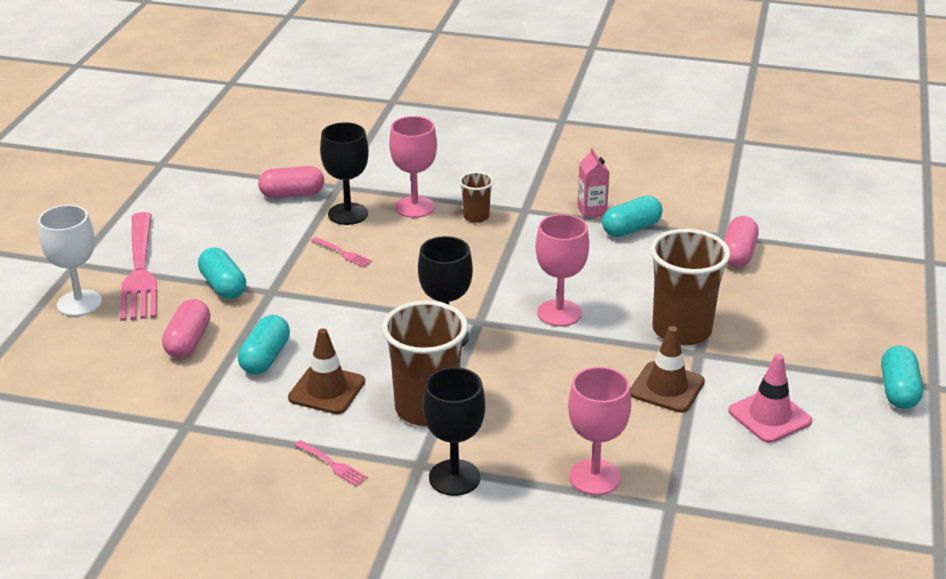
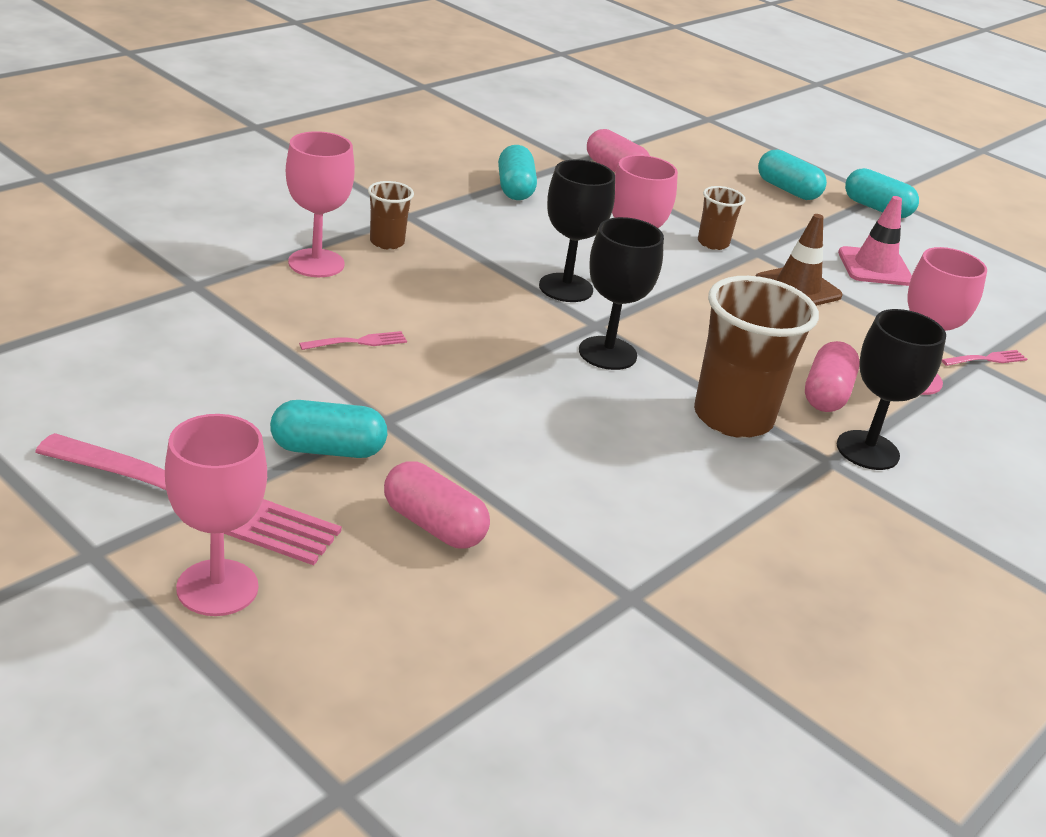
camera: 65 degrees left, 0 degrees up
white goblet [38,205,102,316] -> pink goblet [165,414,267,616]
turquoise capsule [238,315,290,375] -> turquoise capsule moved to [758,149,827,200]
pink capsule [258,166,324,198] -> pink capsule moved to [805,341,859,412]
brown traffic cone [288,328,365,414] -> none
pink fork [295,440,368,486] -> pink fork moved to [942,350,1028,366]
black goblet [320,123,369,225] -> black goblet moved to [539,159,615,302]
pink carton [577,148,610,219] -> none
brown cup [650,229,730,345] -> brown cup [698,186,746,250], size x0.50

